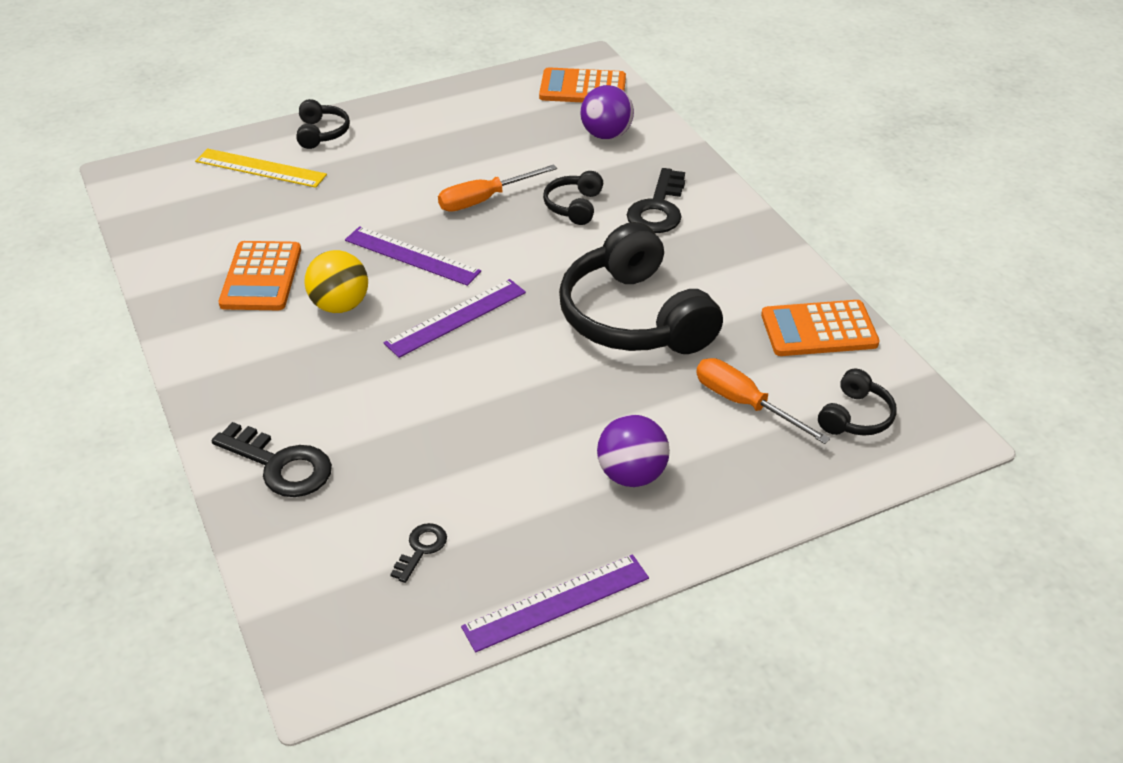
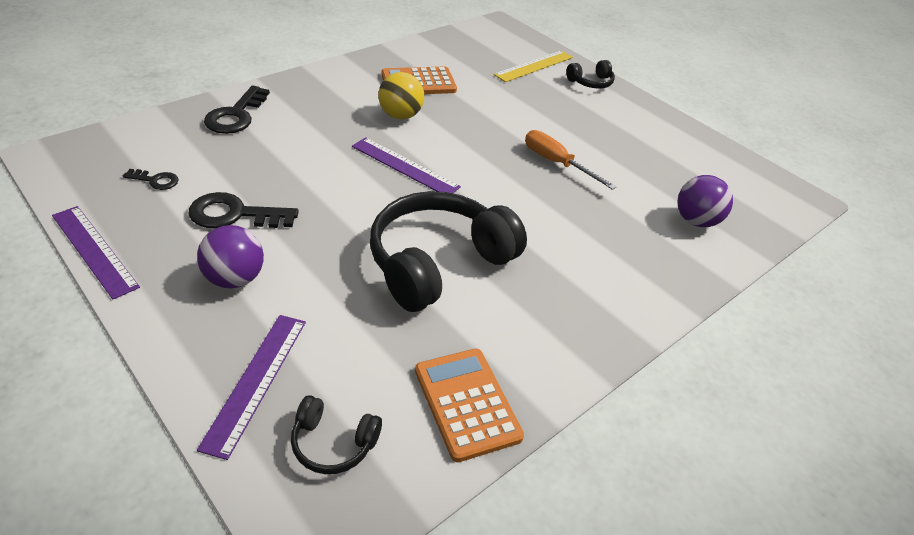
camera: 70 degrees right, 0 degrees up
yellow ruler [195,149,327,188] -> yellow ruler turned 45 degrees clockwise [494,50,573,82]
purple ruler [345,226,481,286] -> purple ruler moved to [197,315,306,460]
orange calculator [539,67,626,102] -> none
black headphones [543,171,603,225] -> none
black key [627,168,685,233] -> black key moved to [188,192,299,228]
orange screwdriver [696,358,830,444] -> none

